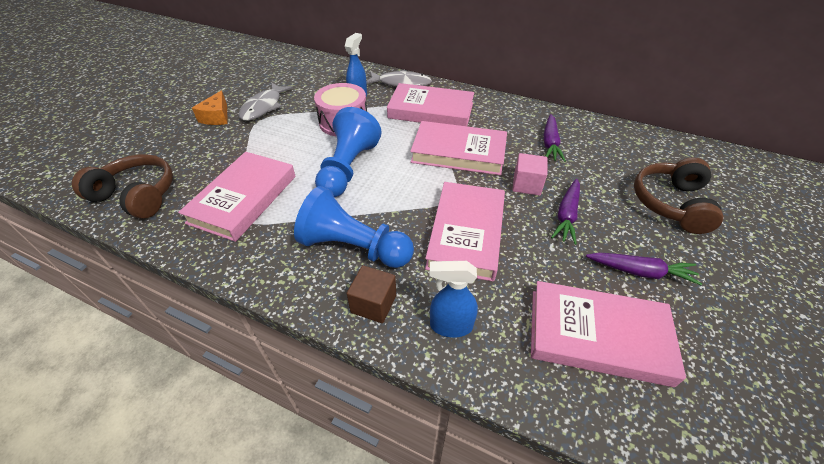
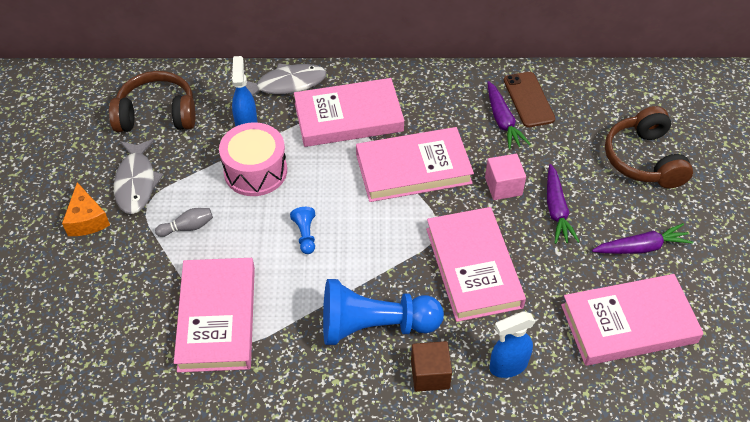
camera: 25 degrees left, 5 degrees up
brown headphones [72,154,173,219] -> brown headphones moved to [109,71,196,132]
blue pawn [315,107,382,198] -> blue pawn [290,207,315,254], size x0.42
none -> grey bowling pin [155,208,213,237]
none -> brown phone [504,72,555,127]

